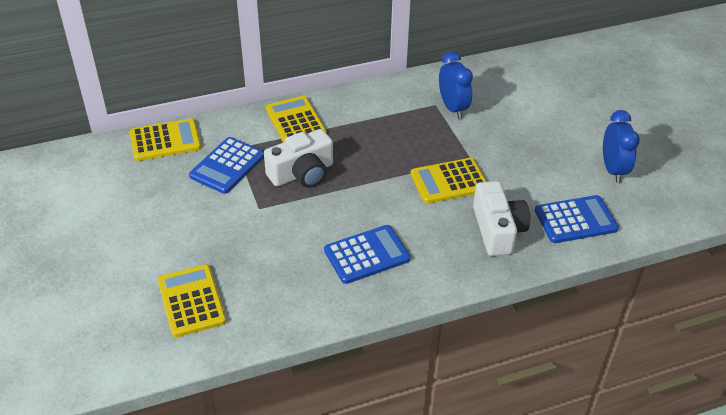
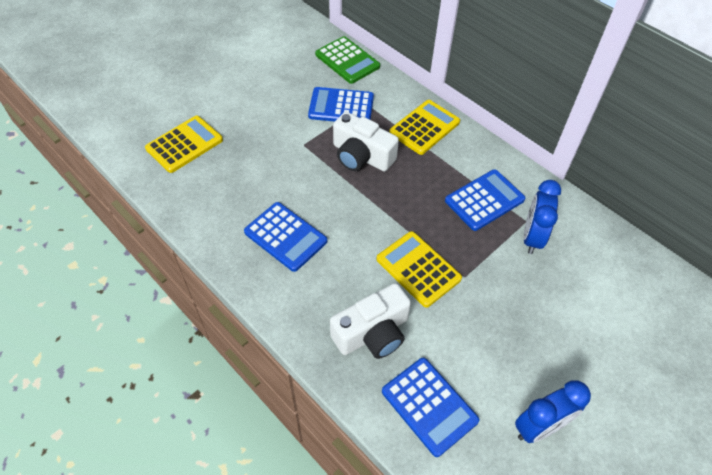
camera: 65 degrees right, 10 degrees up
yellow calculator [130,119,201,161] -> green calculator [315,36,380,84]
blue clock [439,51,473,119] -> blue clock turned 150 degrees clockwise [523,180,561,254]
none -> blue calculator [445,169,525,231]

